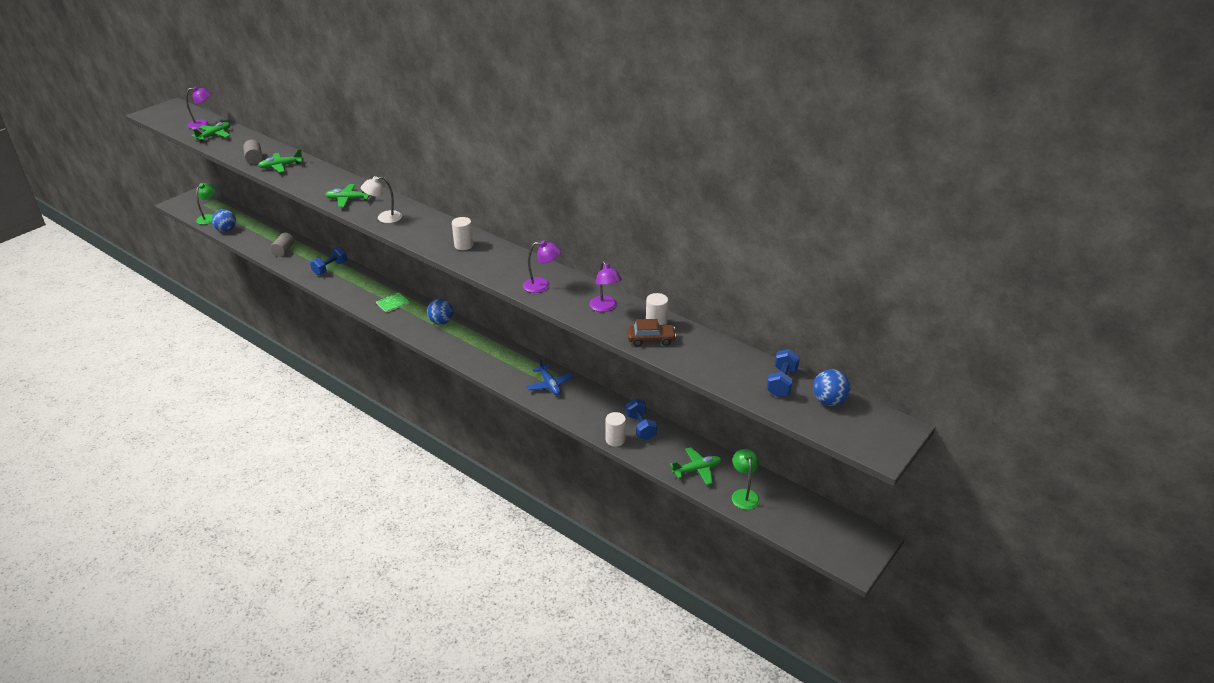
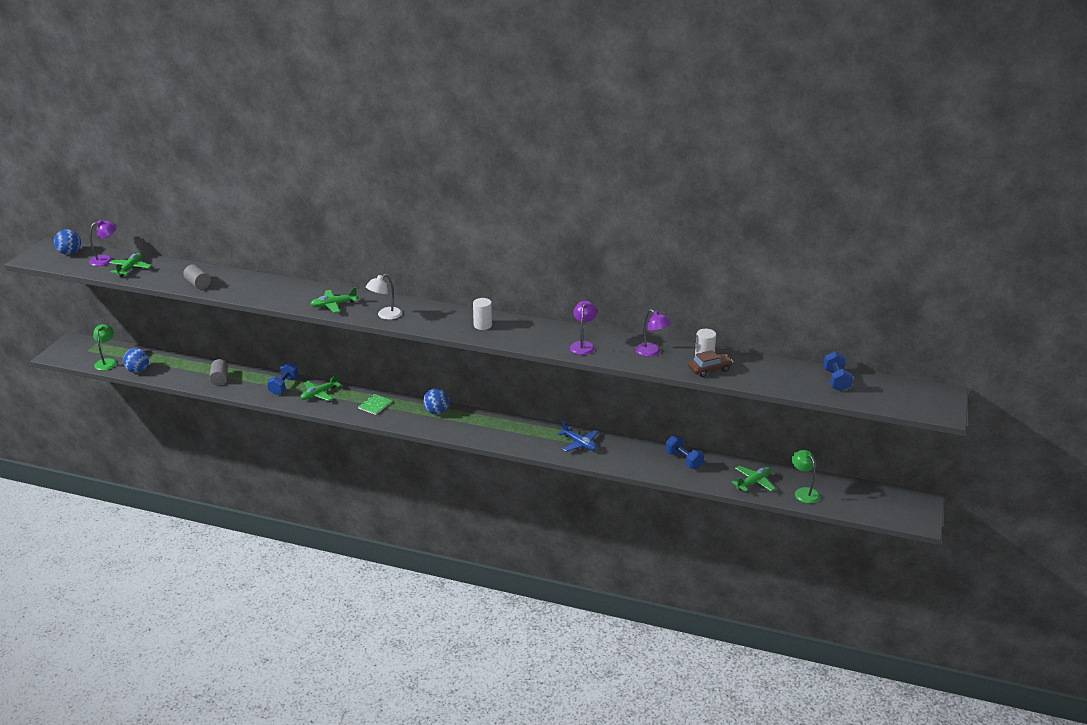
camera: 20 degrees left, 5 degrees down
green plane [258,149,303,173] -> green plane moved to [301,373,341,401]
purple lamp [523,240,561,293] -> purple lamp turned 60 degrees counterclockwise [570,301,597,355]
white cylinder [606,412,626,447] -> none
blue ball [813,369,850,406] -> blue ball moved to [54,229,81,255]

